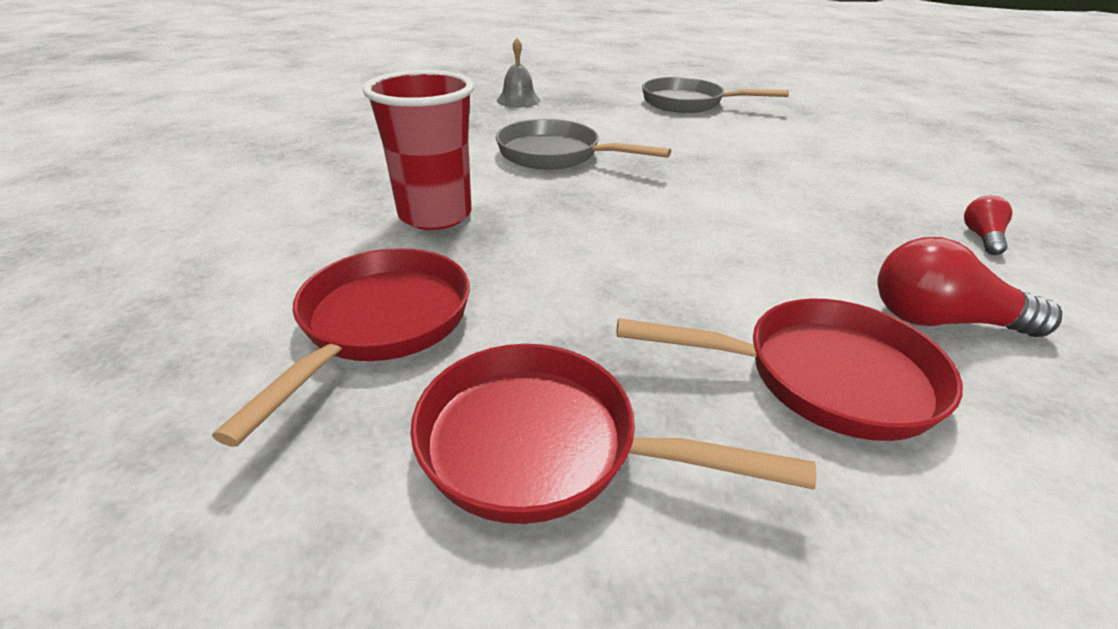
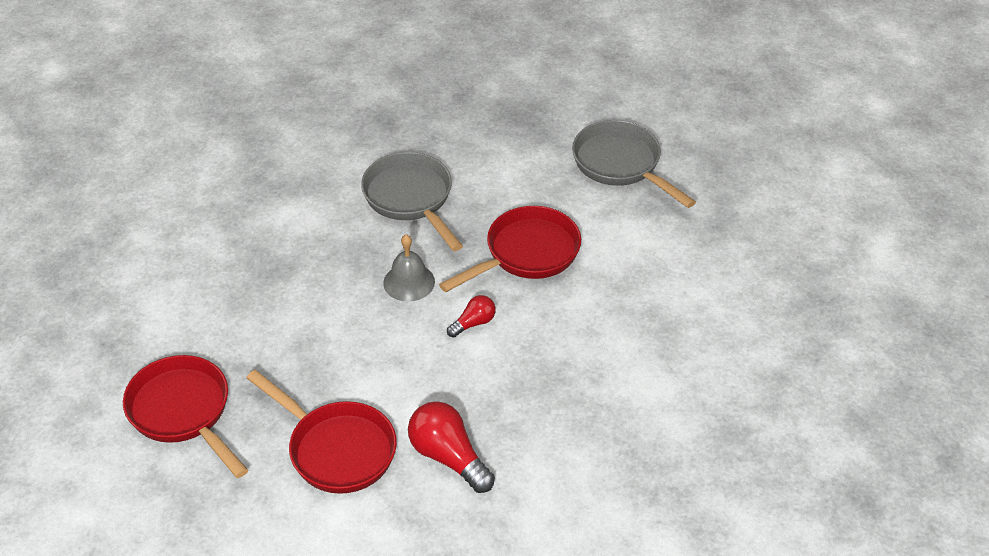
camera: 35 degrees right, 10 degrees up
red pan [212,248,470,447] -> red pan moved to [439,206,581,292]
red cup [362,70,474,230] -> none
grey bell [497,38,540,107] -> grey bell moved to [383,234,435,302]
red light bulb [964,196,1012,255] -> red light bulb moved to [447,295,496,338]

